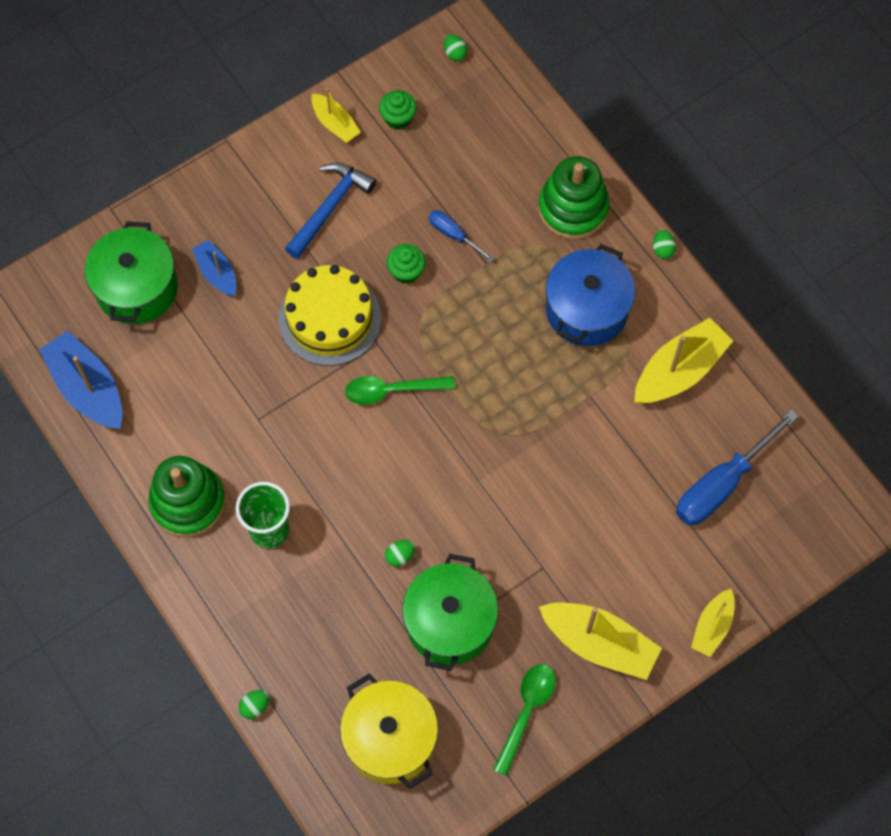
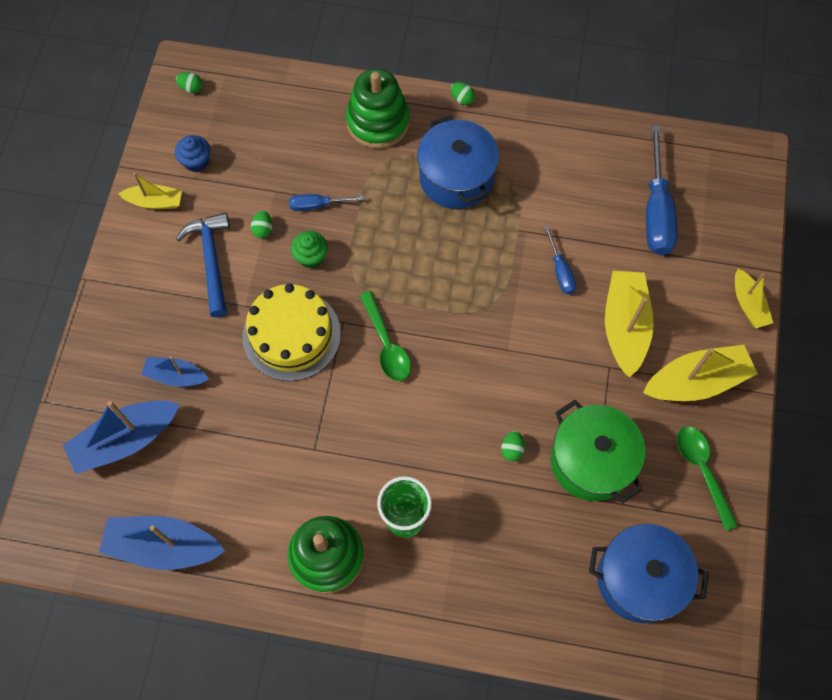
camera: 45 degrees left, 0 degrees up
green pot [85,221,178,324] -> blue boat [63,400,179,474]
green egg [239,690,269,719] -> green egg moved to [251,211,272,238]
yellow pot [340,674,438,789] -> blue pot [589,524,709,623]
green spoon [345,376,455,405] -> green spoon turned 60 degrees counterclockwise [359,291,411,381]
green cupcake [379,90,417,130] -> blue cupcake [175,135,210,172]
yellow boat [634,318,733,404] -> yellow boat moved to [605,271,654,378]
none -> blue screwdriver [544,226,576,294]

